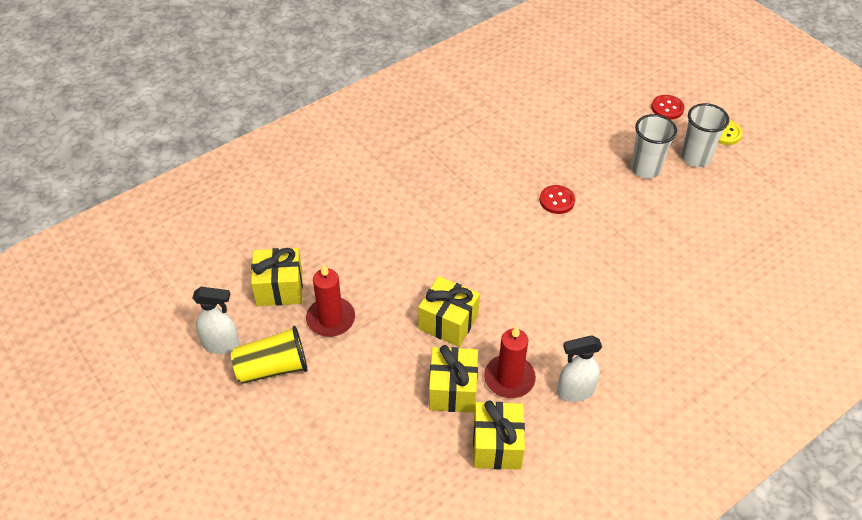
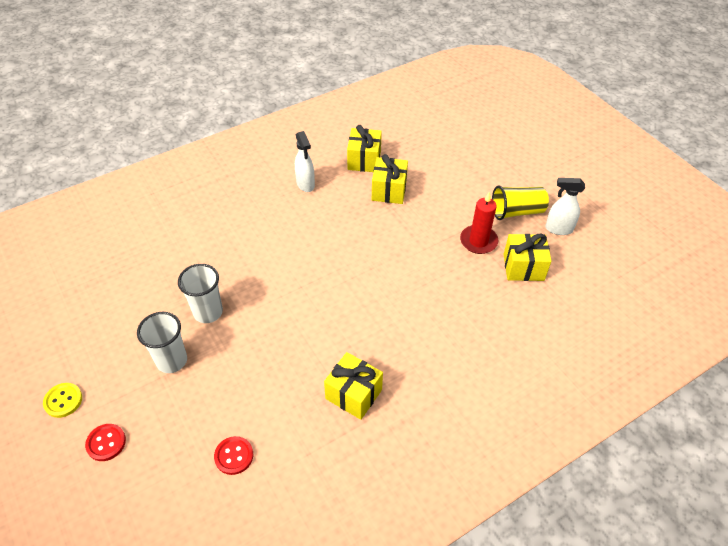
camera: 175 degrees left, 0 degrees up
yellow gift [418,276,480,347] -> yellow gift moved to [324,352,383,420]
red candle [484,326,536,398] -> none
red button [540,185,575,214] -> red button moved to [214,436,253,475]
white spray bottle [557,335,602,402] -> white spray bottle turned 75 degrees clockwise [295,131,315,192]
white cup [681,103,729,167] -> white cup moved to [178,264,223,323]

